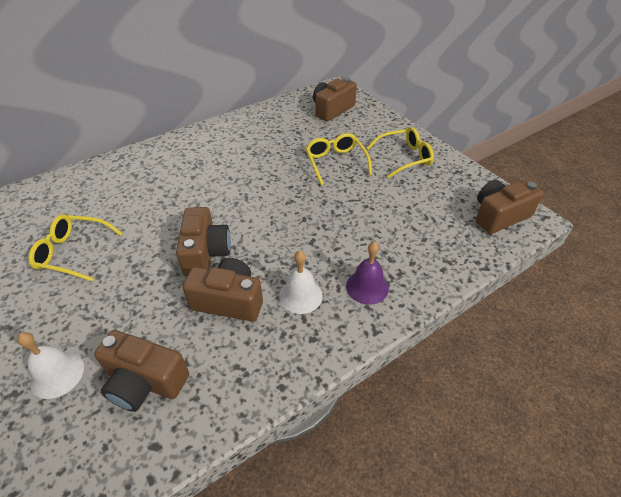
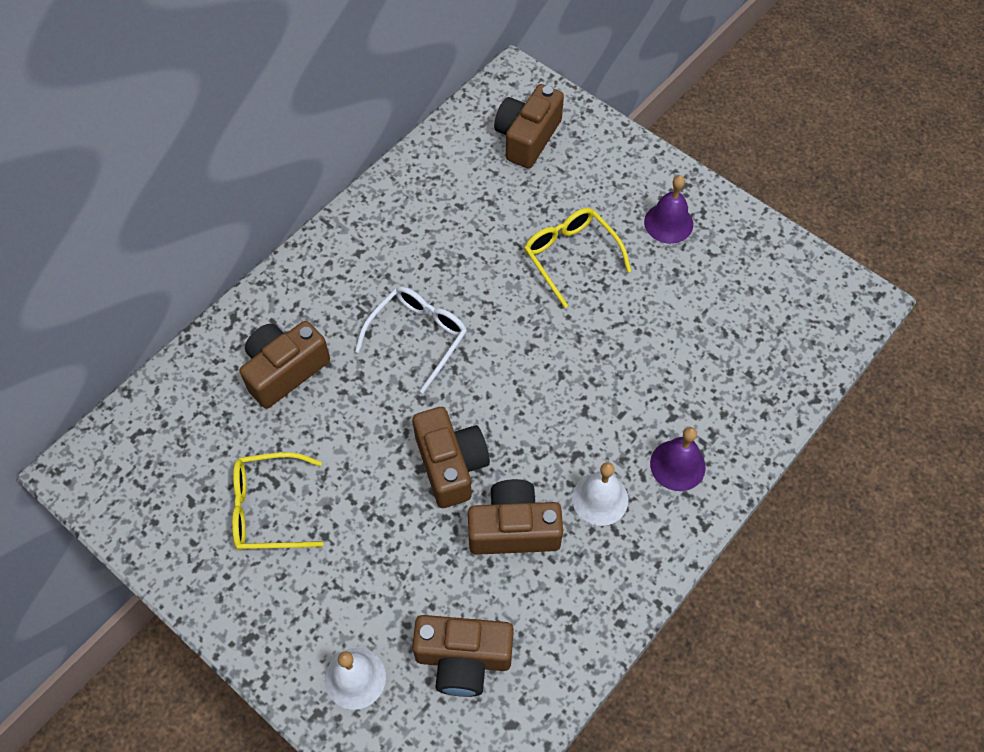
camera: 15 degrees left, 15 degrees up
yellow glasses [367,127,434,178] -> purple bell [644,175,693,244]
brown camera [476,180,544,234] -> brown camera moved to [240,321,330,409]
none -> white glasses [355,287,467,393]

